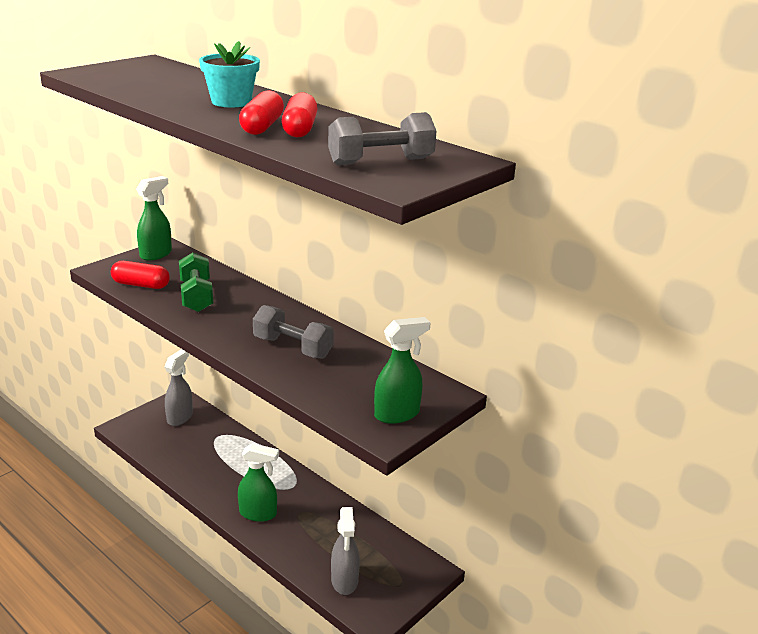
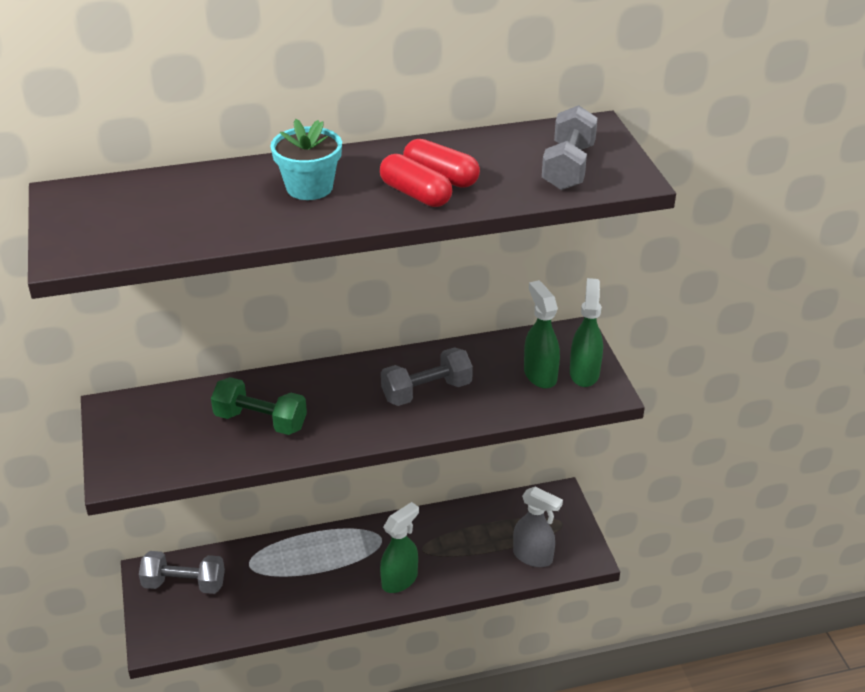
camera: 55 degrees left, 10 degrees up
red capsule [111,261,170,289] -> none
green spray bottle [136,176,172,261] -> green spray bottle moved to [524,280,560,389]
grey spray bottle [165,349,193,426] -> grey dumbbell [139,551,225,594]

